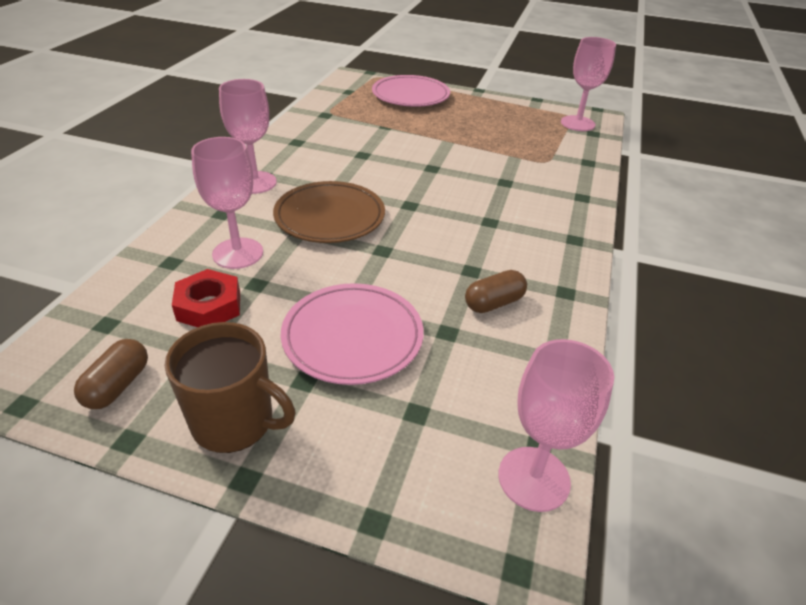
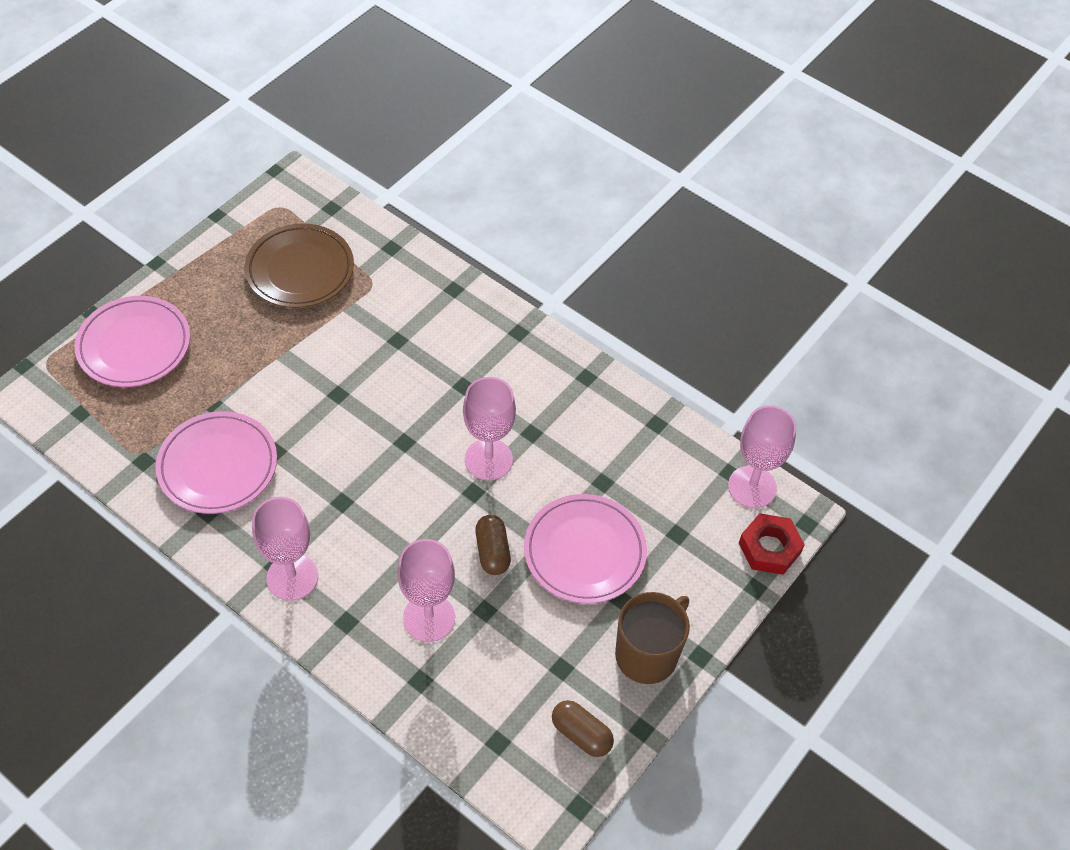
camera: 70 degrees left, 15 degrees up
red nut [172,269,240,327] -> red nut moved to [739,513,805,575]
brown plate [273,181,385,243] -> brown plate moved to [245,224,354,308]
brown capsule [465,270,527,313] -> brown capsule moved to [475,515,511,575]
pink goblet [561,37,616,131] -> pink goblet moved to [463,377,516,480]
none -> pink plate [156,411,277,514]

